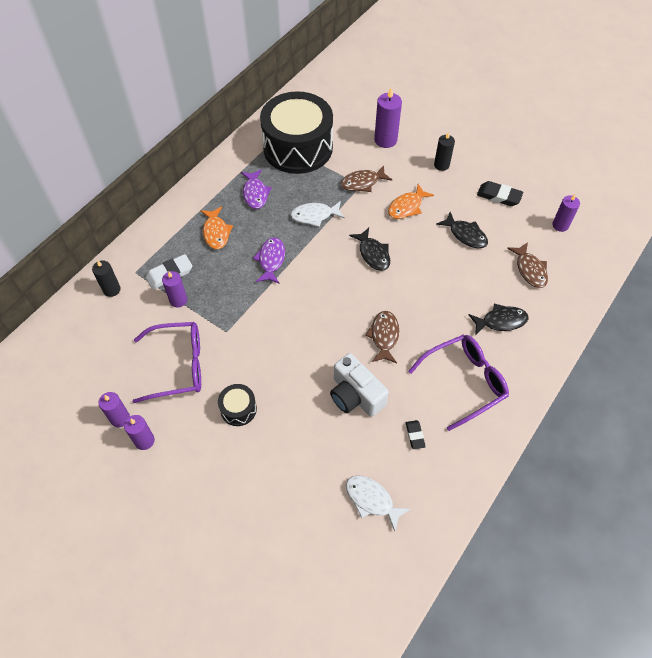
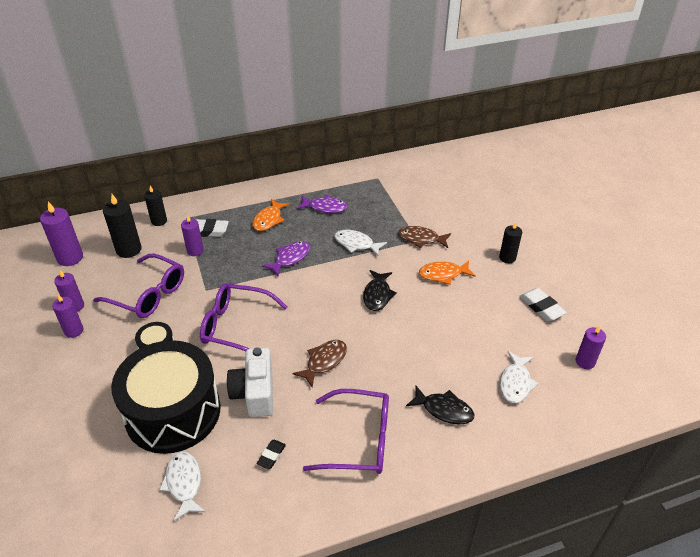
camera: 35 degrees right, 15 degrees down
purple fish [241,169,272,209] -> purple fish turned 105 degrees counterclockwise [297,195,348,213]
black drum [260,91,333,174] -> black drum moved to [111,340,221,454]
purple candle [374,88,402,148] -> purple candle moved to [40,202,83,266]
black fish [436,212,488,248] -> none
black eraser [477,181,523,206] -> white eraser [520,288,567,321]
brown fish [507,242,548,288] -> white fish [500,351,538,403]
none -> black candle [103,194,141,258]
none -> purple glasses [200,283,287,351]

